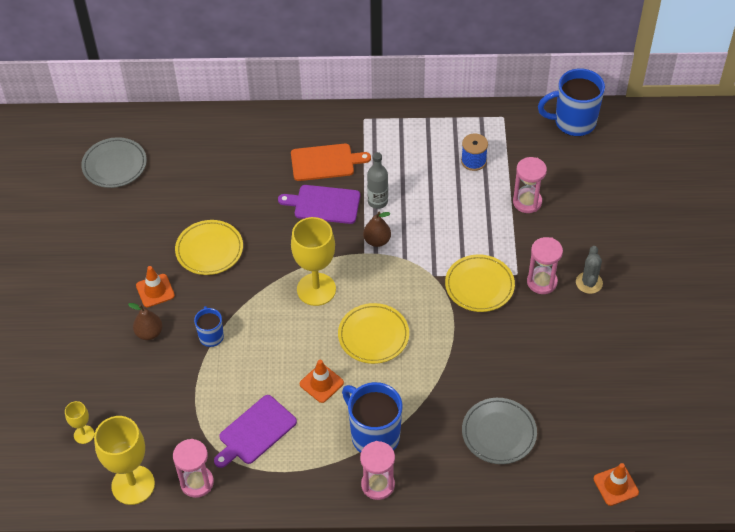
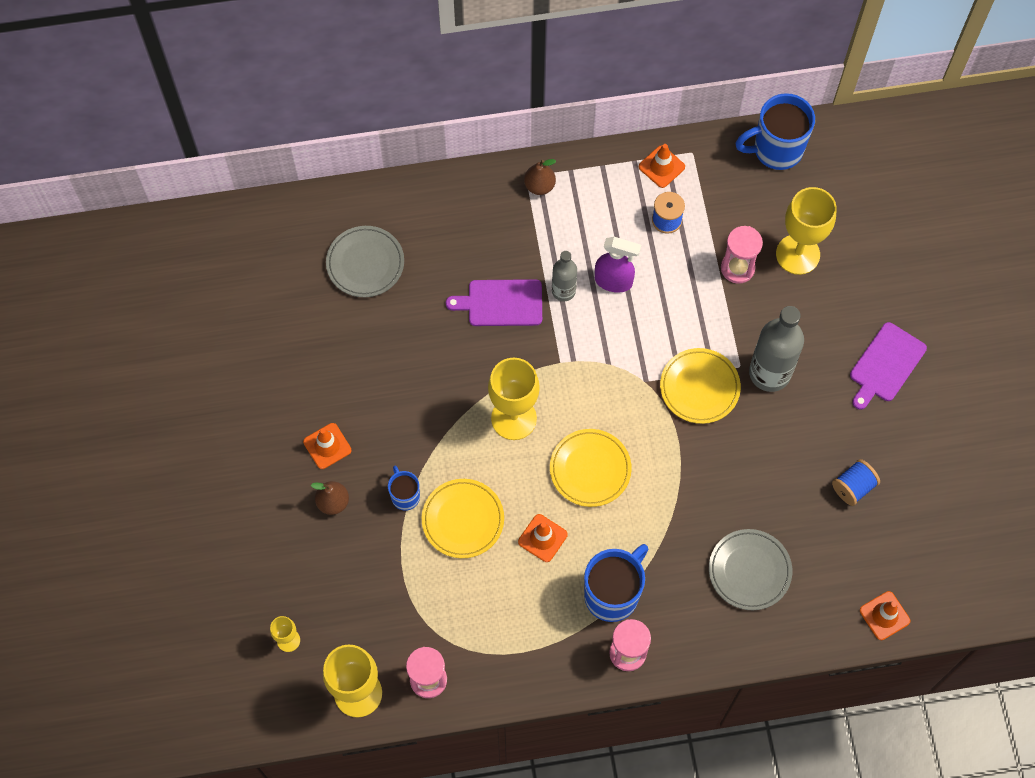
camera: 10 degrees left, 15 degrees up
grey plate [81,137,147,188] -> grey plate moved to [326,226,404,297]
yellow plate [175,220,243,275] -> yellow plate moved to [422,479,504,558]
purple cutting board [214,395,297,468] -> purple cutting board moved to [850,322,927,410]
orange cutting board [291,144,371,181] -> none
blue mug [342,382,403,453] -> blue mug turned 90 degrees clockwise [584,544,648,622]
brown pear [363,212,391,247] -> brown pear moved to [524,159,556,195]
pink hourglass [527,237,563,294] -> grey bottle [749,306,804,392]
grey cactus [576,246,603,294] -> none
none -> purple spray bottle [595,237,641,293]
none -> orange traffic cone [639,144,685,188]
none -> yellow goblet [776,187,837,275]
none -> blue spool [832,459,880,506]

